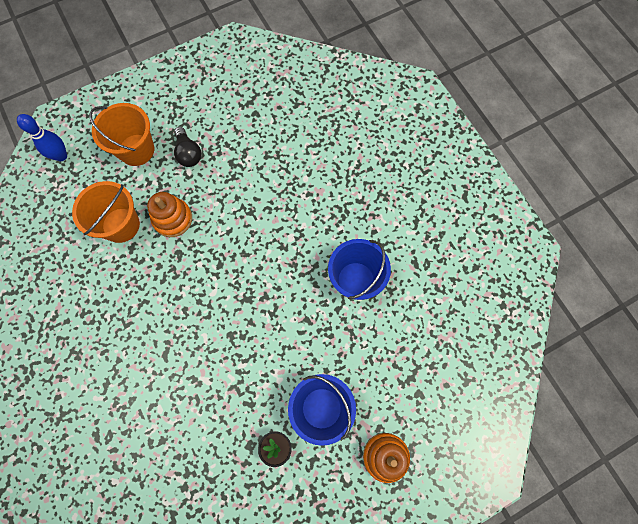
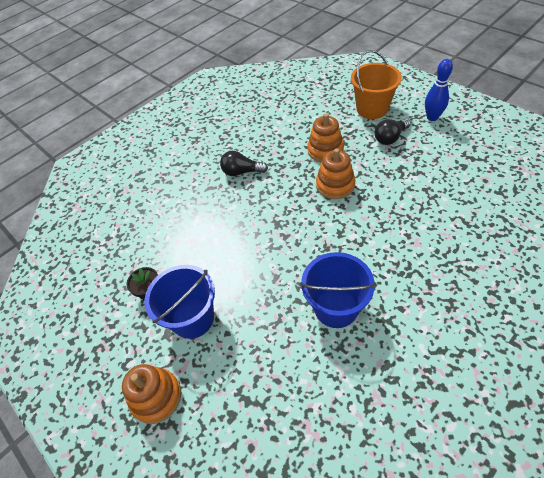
camera: 80 degrees right, 20 degrees down
blue bowling pin [17,114,67,161] -> blue bowling pin moved to [425,59,453,121]
orange bucket [72,181,140,243] -> none
none -> black light bulb [220,151,268,176]
none -> orange stacking toy [316,148,355,199]

